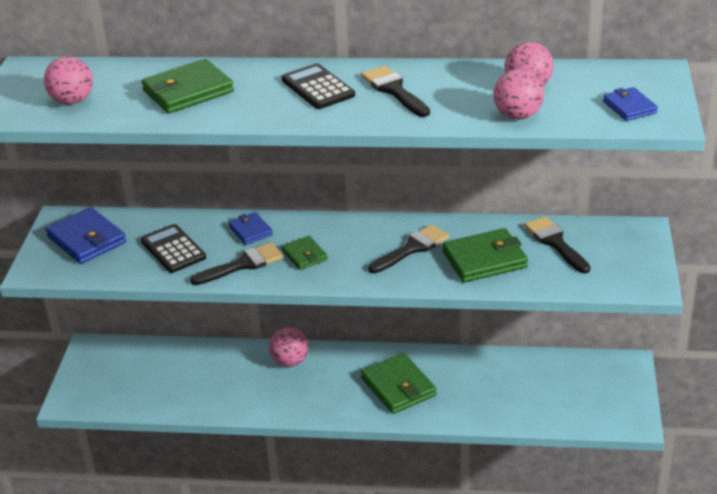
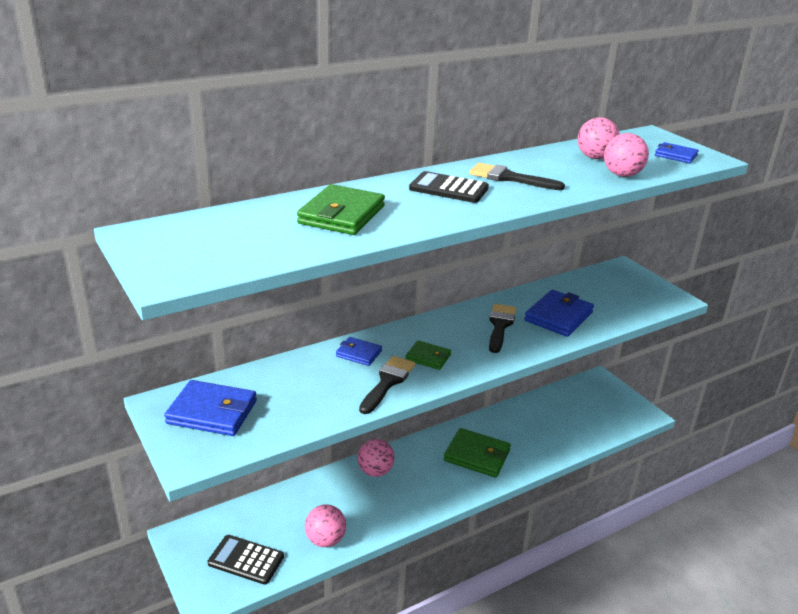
camera: 40 degrees left, 5 degrees down
pink ball [44,56,93,105] -> pink ball moved to [305,505,346,547]
black calculator [141,224,206,273] -> black calculator moved to [208,535,284,585]
green wallet [443,228,528,283] -> blue wallet [524,290,594,337]
black brush [524,216,590,274] -> none

